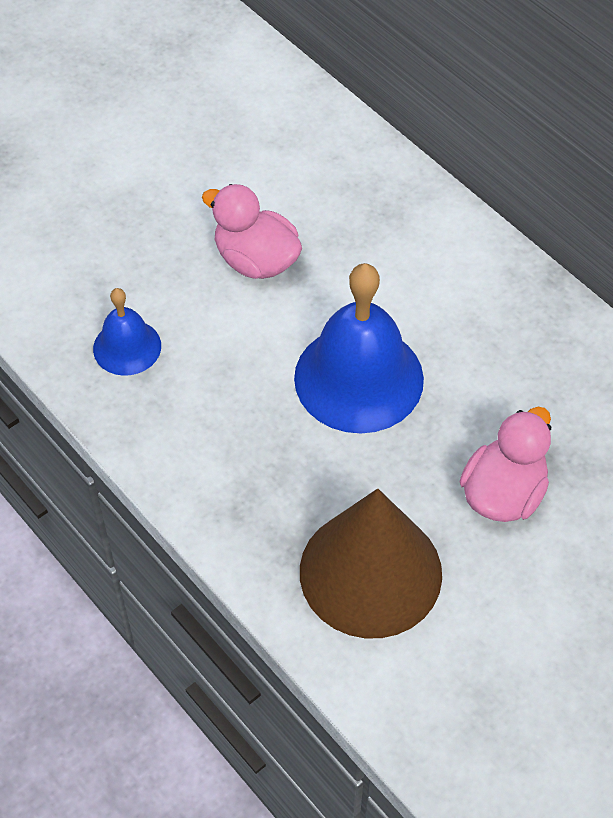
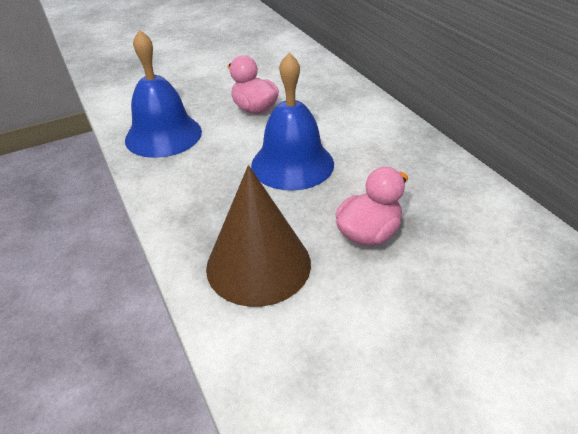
camera: 15 degrees right, 15 degrees down
blue bell [93,288,161,376] -> blue bell [125,30,202,158], size x1.87

